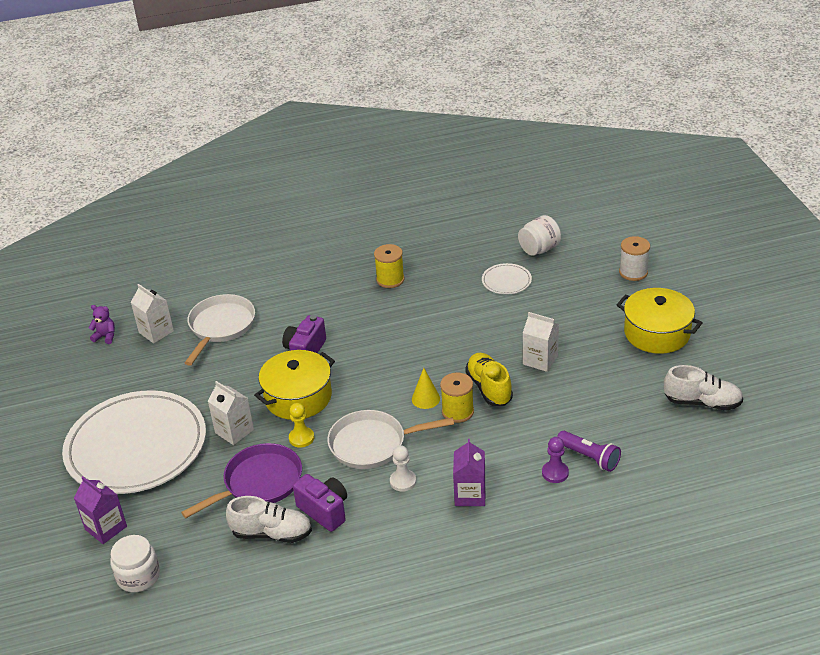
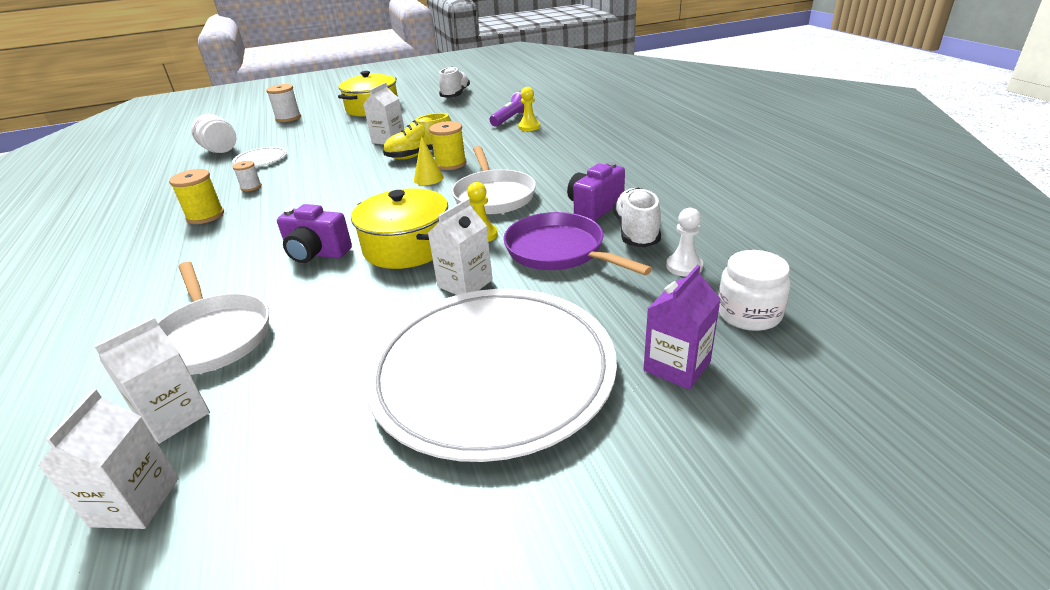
camera: 95 degrees left, 5 degrees down
purple teddy bear [89,305,115,344] -> white carton [38,389,179,529]
white pan [185,294,255,366] -> white pan turned 135 degrees counterclockwise [157,262,269,375]
white pawn [390,445,416,492] -> white pawn moved to [666,208,703,276]
purple carton [453,439,486,506] -> none
purple pawn [542,437,569,483] -> yellow pawn [518,87,540,131]
none -> white spool [233,161,262,191]

